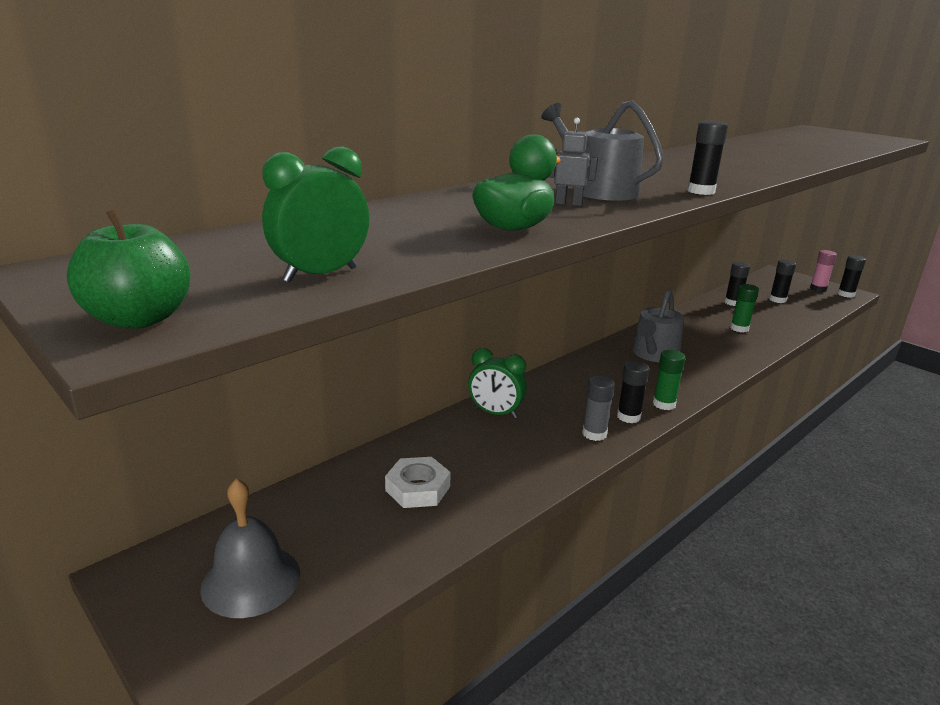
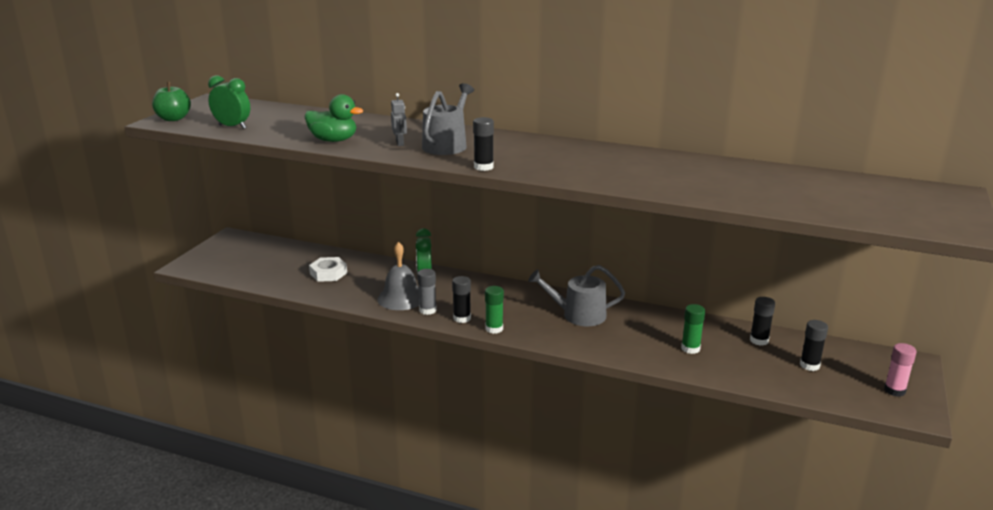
camera: 65 degrees right, 0 degrees up
grey bell [200,479,300,618] -> grey bell moved to [377,242,419,310]
black glue stick [838,255,866,298] -> none

